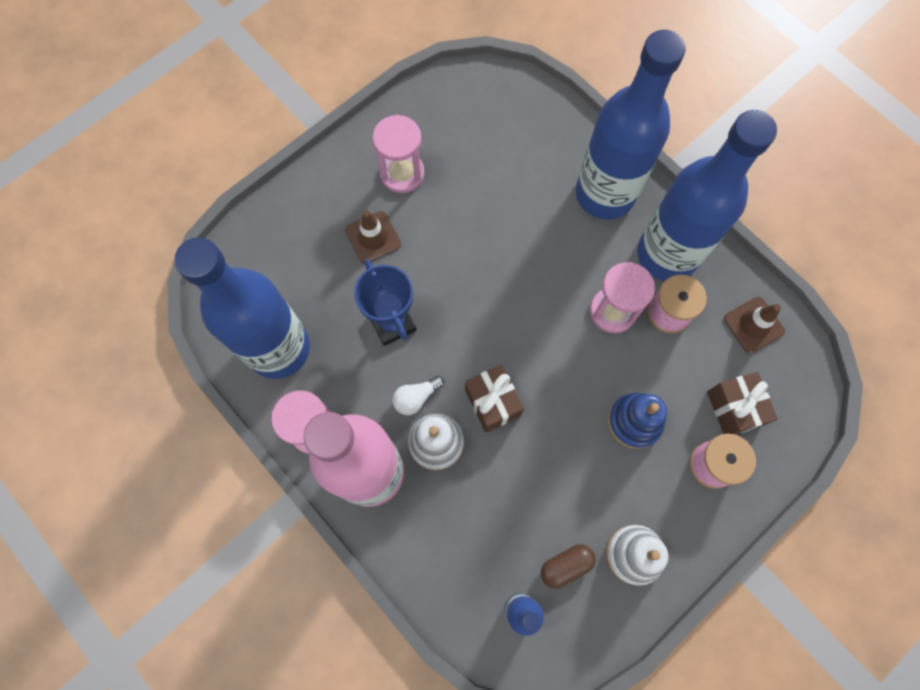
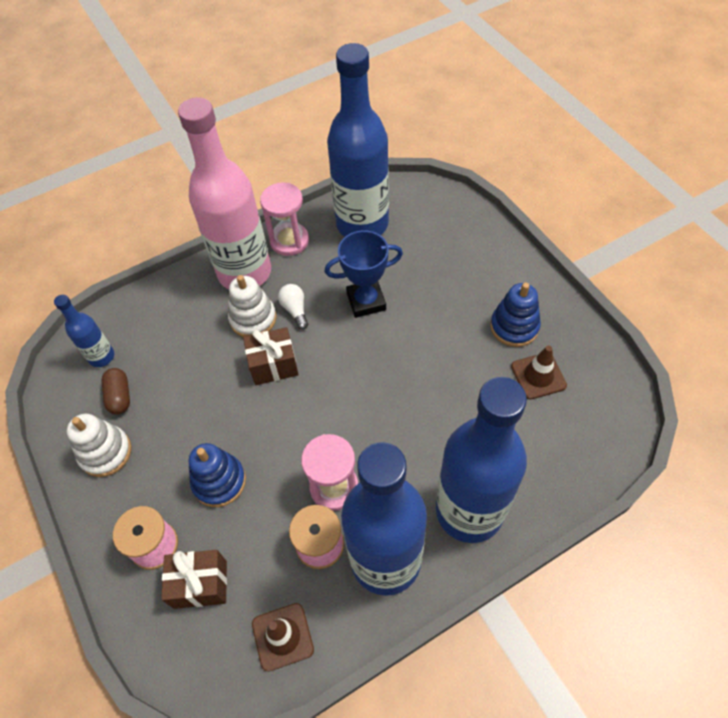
camera: 105 degrees right, 15 degrees down
brown traffic cone [345,211,401,264] -> brown traffic cone moved to [511,345,567,399]
pink hourglass [372,115,425,193] -> blue stacking toy [490,282,541,347]

